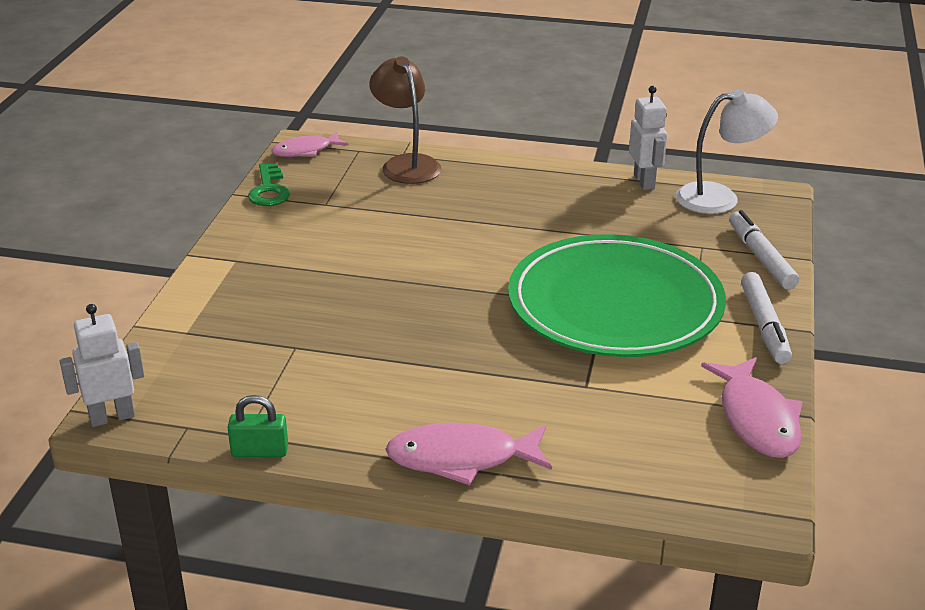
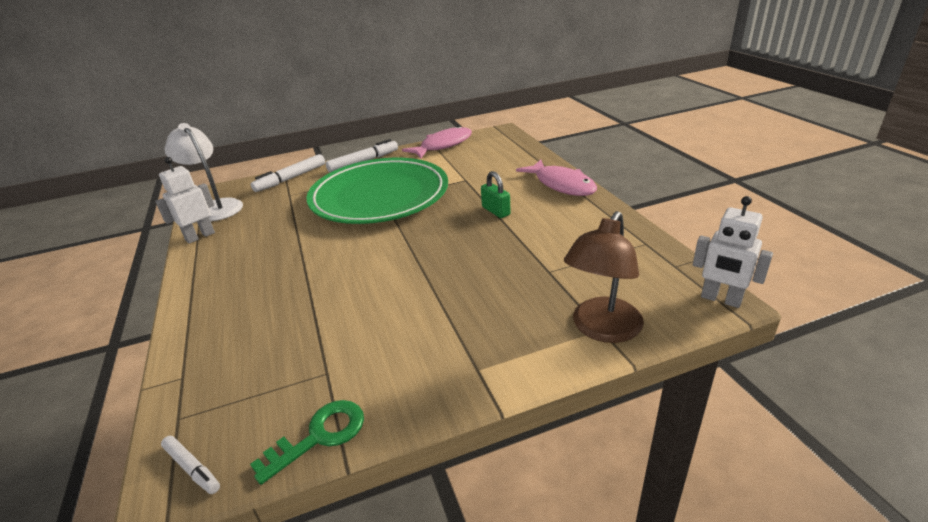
camera: 120 degrees left, 0 degrees up
green padlock [227,395,288,457] -> green padlock moved to [481,171,511,218]
pink fish [271,132,348,157] -> white marker [161,436,220,494]
brown lamp [369,56,441,184] -> brown lamp moved to [564,211,644,343]

